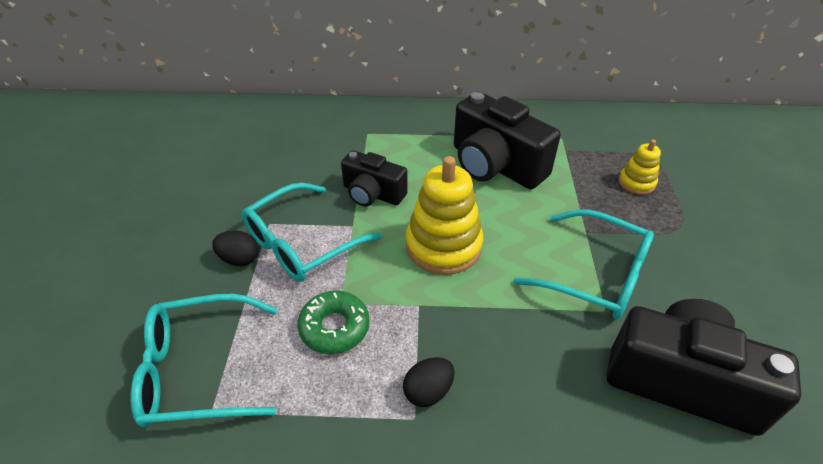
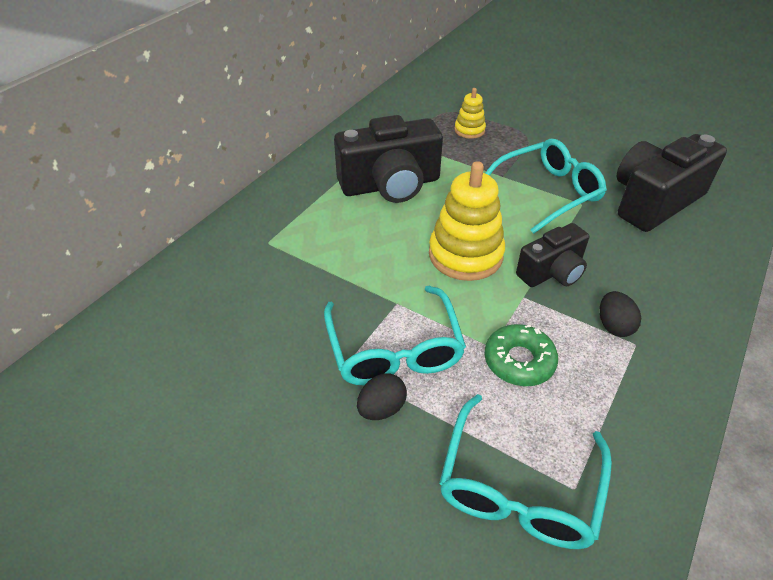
camera: 60 degrees left, 0 degrees up
black camera [341,150,408,207] -> black camera moved to [516,223,589,287]

